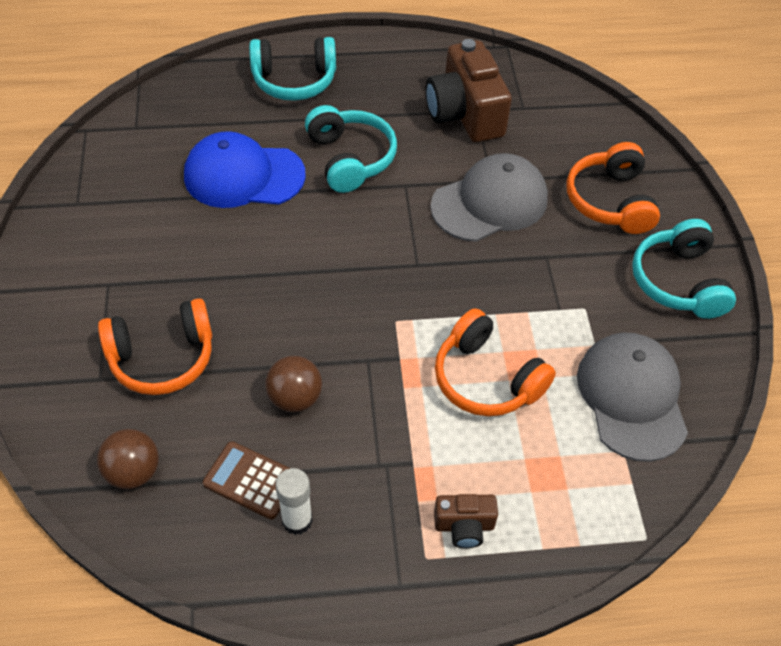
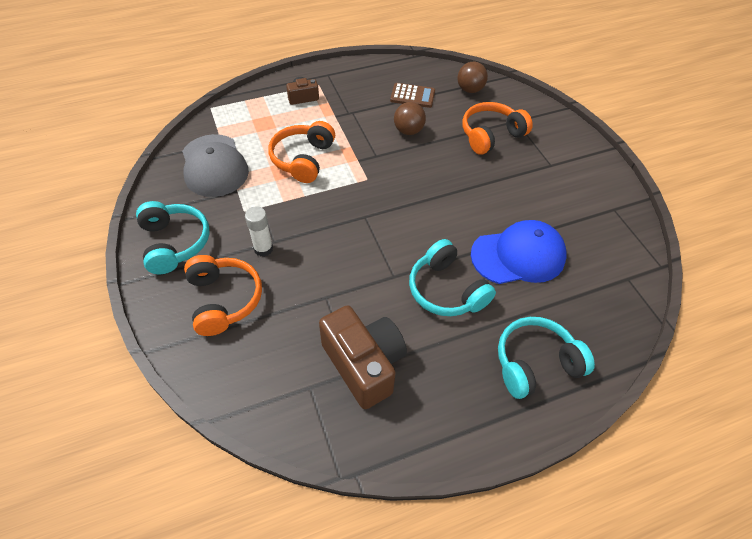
camera: 165 degrees right, 0 degrees up
white glue stick [275,468,313,535] -> white glue stick moved to [245,206,273,257]
grey cap [430,153,548,242] -> none
orange headphones [435,308,556,416] -> orange headphones turned 105 degrees counterclockwise [268,121,335,183]

